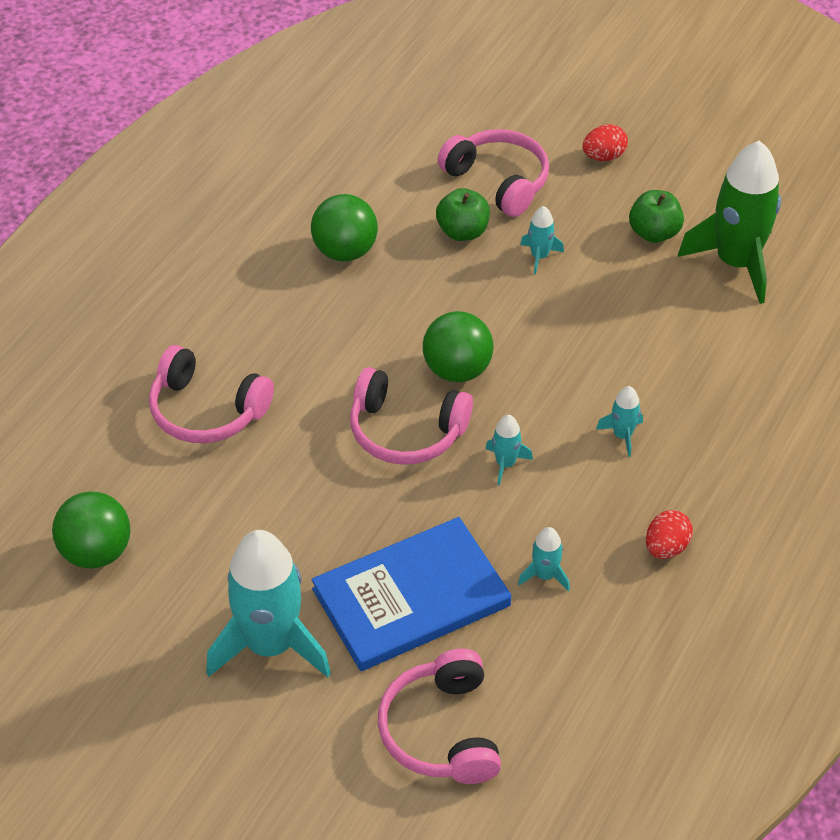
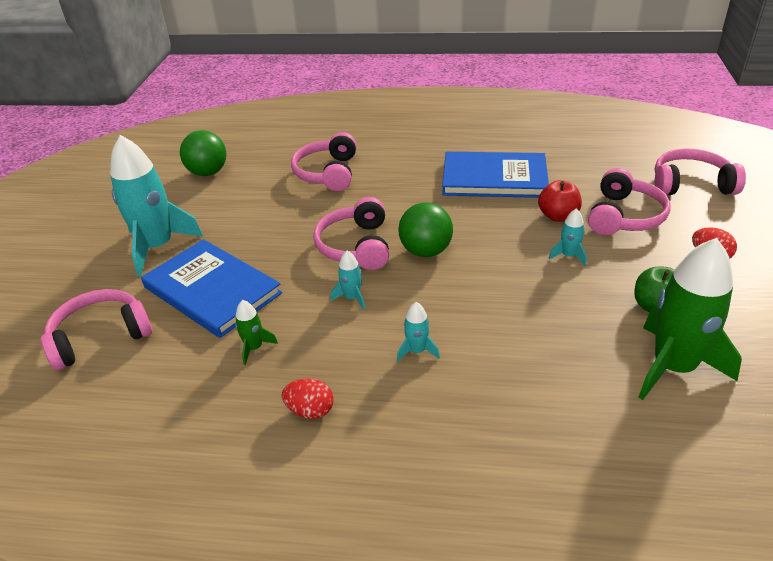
camera: 70 degrees right, 10 degrees down
green ball [311,194,378,261] -> blue book [442,152,549,198]
green apple [436,188,490,241] -> red apple [538,180,582,222]
turquoise rocket [518,527,570,591] -> green rocket [235,300,278,365]
none -> pink headphones [655,148,746,195]

